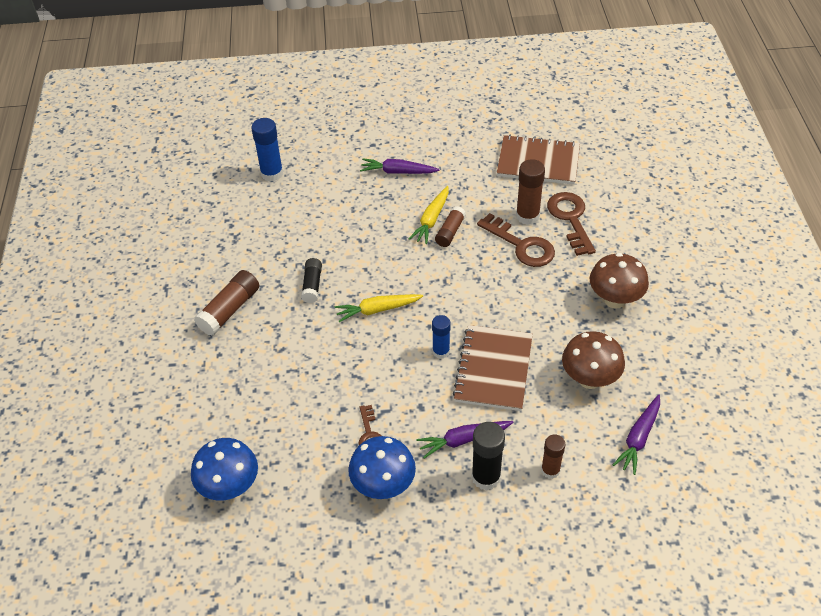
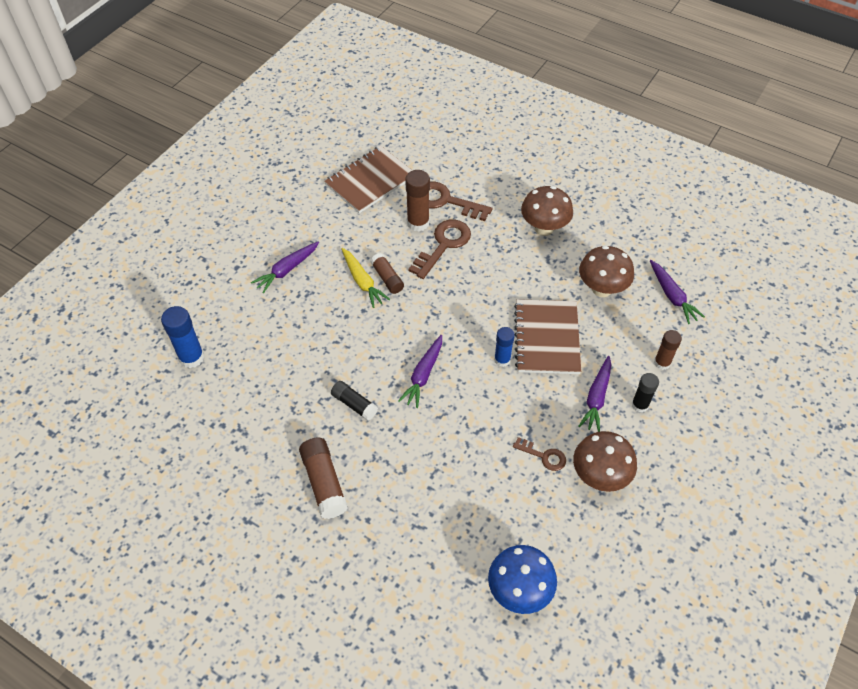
camera: 55 degrees left, 5 degrees up
yellow carrot [334,294,423,322] -> purple carrot [398,335,442,408]
blue mushroom [348,436,416,499] -> brown mushroom [573,431,637,492]
brown notebook [453,325,533,411] -> brown notebook turned 45 degrees clockwise [514,299,581,374]
black glue stick [471,422,505,490] -> black glue stick [632,373,659,413], size x0.66
brown key [477,213,555,267] -> brown key turned 45 degrees counterclockwise [409,220,471,279]

